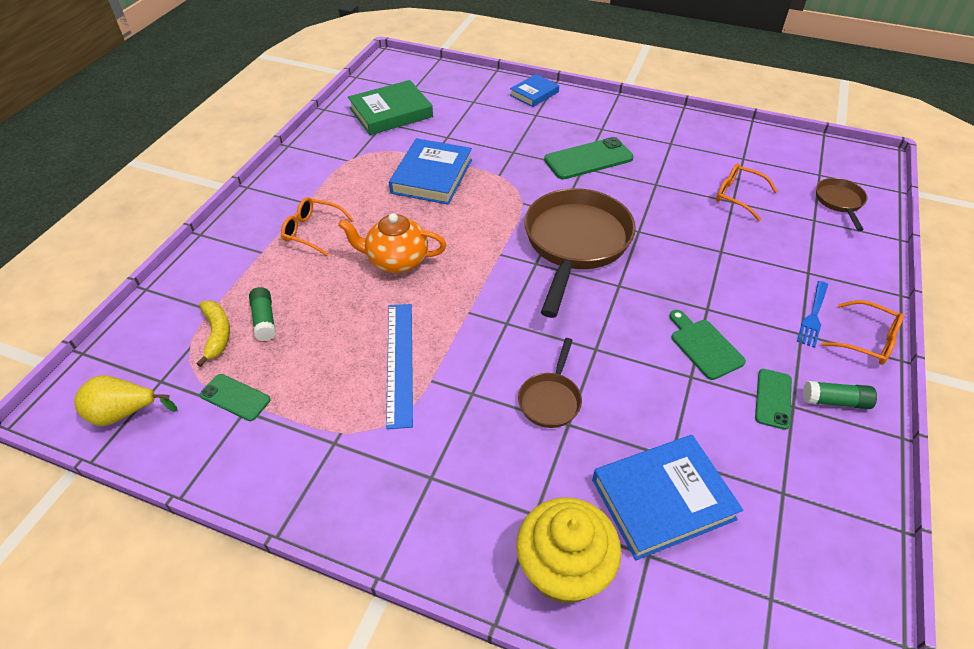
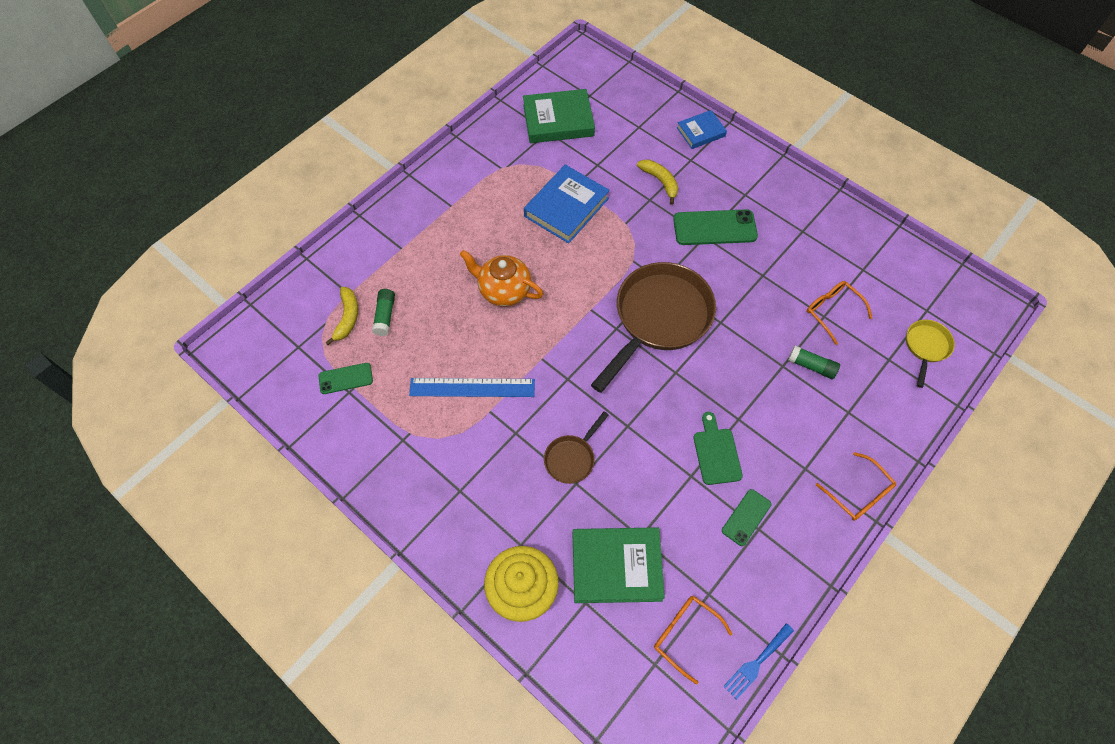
camera: 20 degrees right, 15 degrees up
yellow pear [74,375,178,426] -> none
green phone [200,374,271,421] -> green phone turned 60 degrees counterclockwise [318,363,373,394]
orange glasses [281,197,354,256] -> orange glasses moved to [654,596,732,684]
blue ruler [386,304,413,429] -> blue ruler turned 75 degrees clockwise [409,378,535,397]
blue book [592,435,743,560] -> green book [573,527,665,603]
blue fork [797,281,828,348] -> blue fork moved to [724,623,794,700]
green glue stick [803,381,877,409] -> green glue stick moved to [788,345,840,379]
brown pan [816,178,867,231] -> yellow pan [906,320,955,388]
none -> yellow banana [637,160,678,205]

